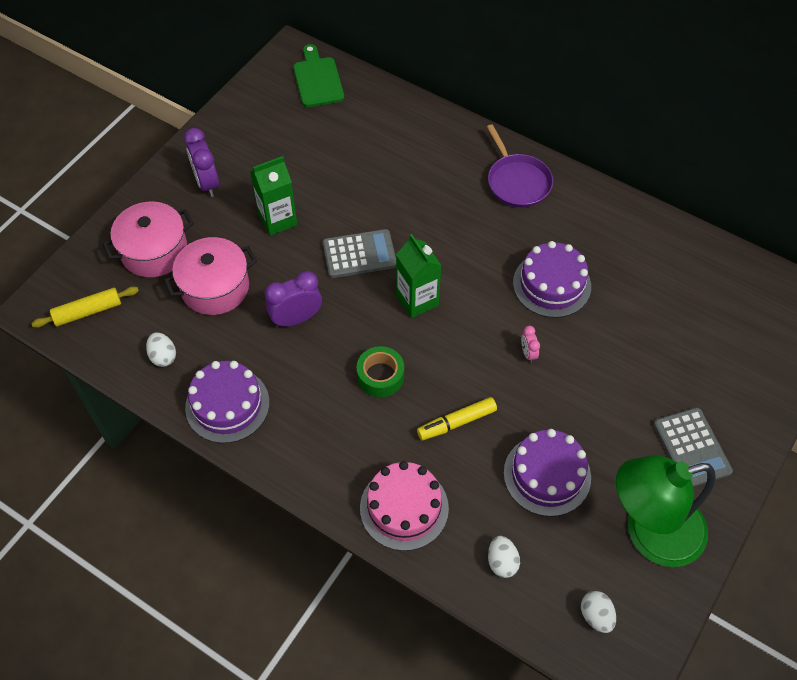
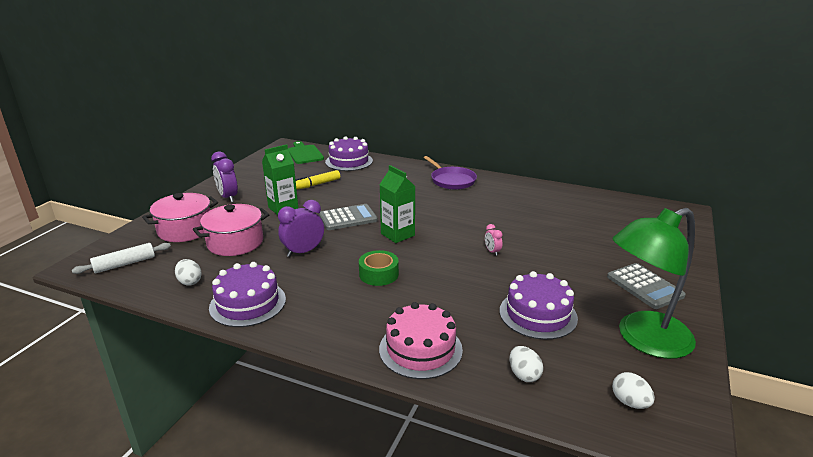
camera: 10 degrees left, 30 degrees down
yellow rolling pin [31,286,139,328] -> white rolling pin [72,243,171,274]
yellow marker [417,397,497,440] -> yellow marker moved to [295,170,340,189]
purple cake [513,241,591,318] -> purple cake moved to [325,136,373,171]

